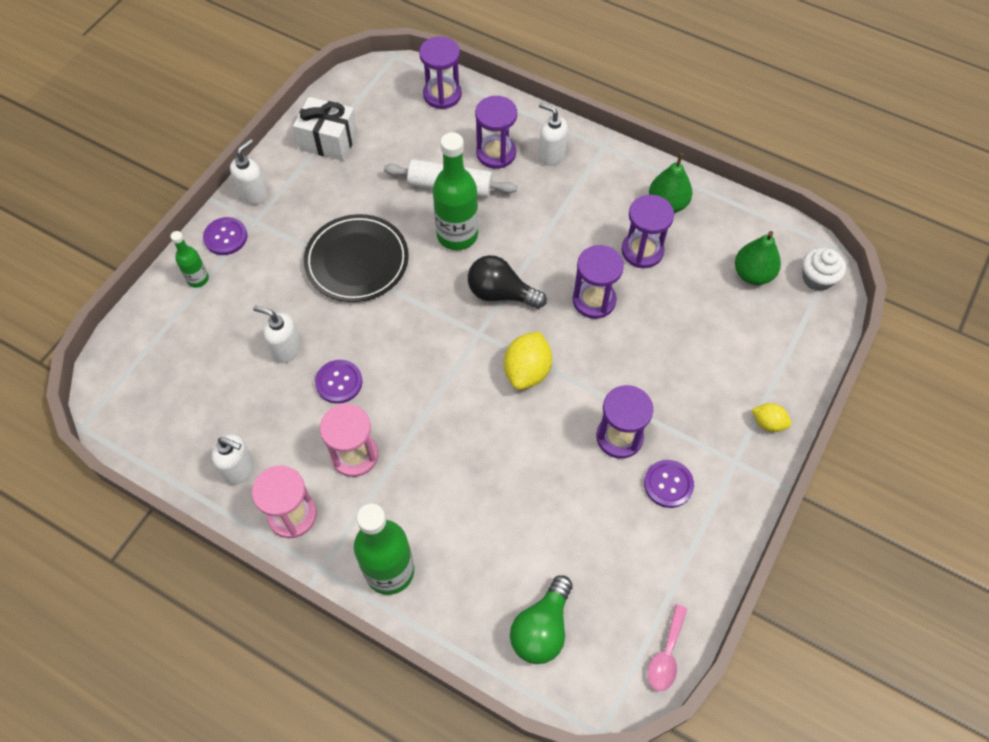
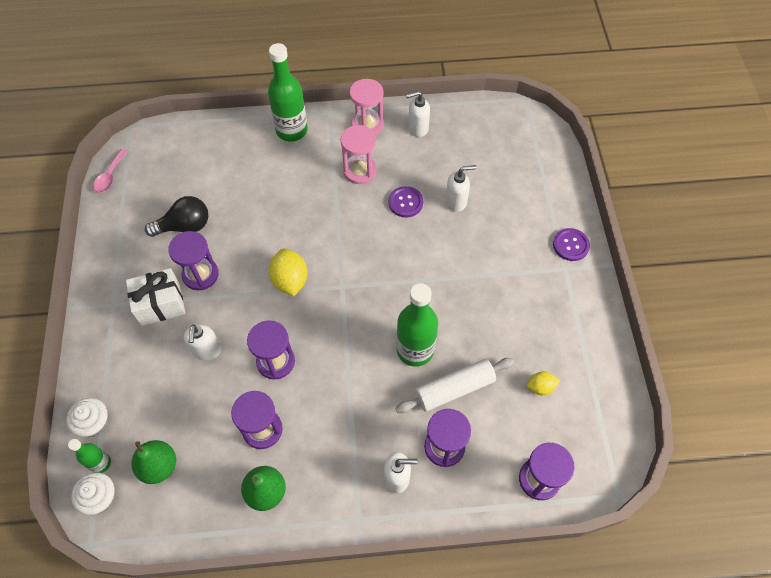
camera: 145 degrees right, 0 degrees up
green bottle [170,231,209,288] -> green bottle moved to [68,439,111,473]
white soap dispenser [230,139,268,205] -> white soap dispenser moved to [184,324,221,361]
white gift [293,97,358,161] -> white gift moved to [126,268,185,326]
black plate [304,214,409,302] -> none
black light bulb [468,255,547,309] -> black light bulb moved to [145,196,208,237]
green light bulb [510,575,572,664] -> none
purple button [644,460,694,508] -> none
pink spoon [647,604,687,691] -> pink spoon turned 150 degrees counterclockwise [93,149,128,193]
yellow lemon [752,403,791,432] -> yellow lemon moved to [527,371,560,395]
none -> white cupcake [66,398,109,437]

